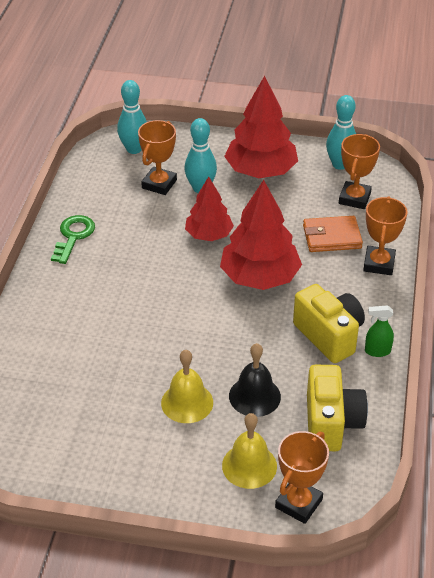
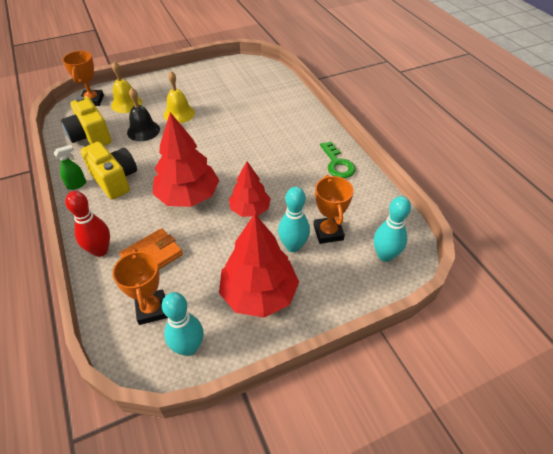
camera: 145 degrees right, 5 degrees up
yellow camera [293,284,365,363] -> yellow camera turned 150 degrees counterclockwise [81,142,137,200]
orange trophy [363,196,407,275] -> red bowling pin [65,191,110,257]

